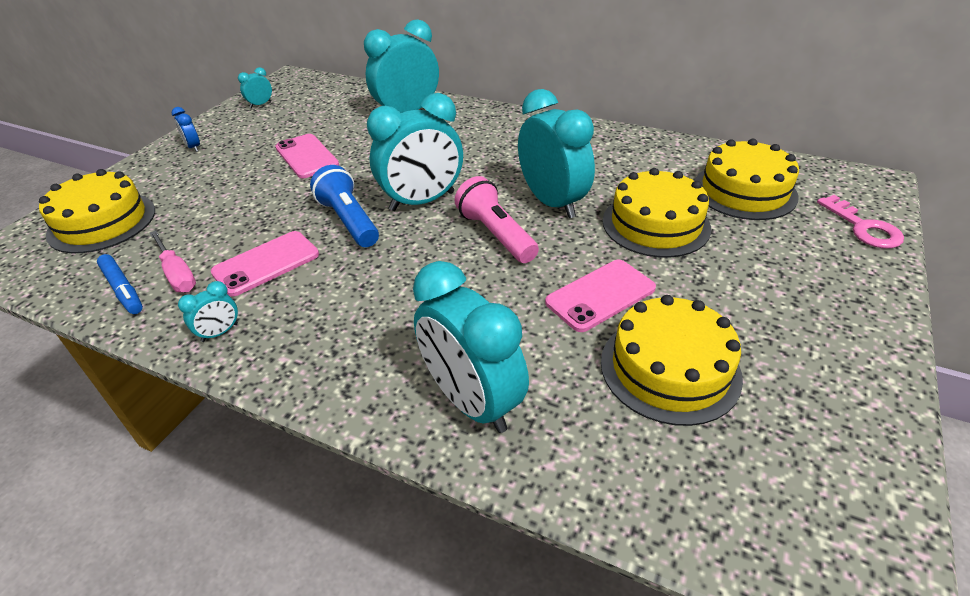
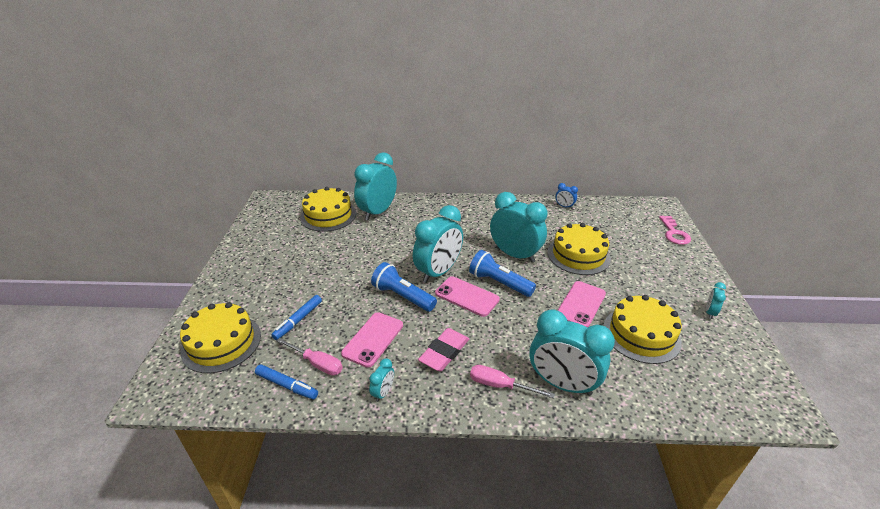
camera: 25 degrees left, 5 degrees down
blue clock [172,107,200,152] -> blue clock moved to [555,183,578,209]
turquoise clock [238,67,272,108] -> turquoise clock moved to [706,282,726,319]
pink phone [275,134,339,178] -> pink phone moved to [435,276,500,317]
pink flashlight [454,176,539,263] -> blue flashlight [469,250,536,297]
yellow cake [694,138,799,220] -> yellow cake moved to [300,187,356,232]
pink key [817,195,904,248] -> pink key turned 45 degrees clockwise [659,216,691,245]
none -> blue marker [271,295,322,340]
none -> pink eraser [418,328,469,371]
none -> pink screwdriver [470,365,555,398]

